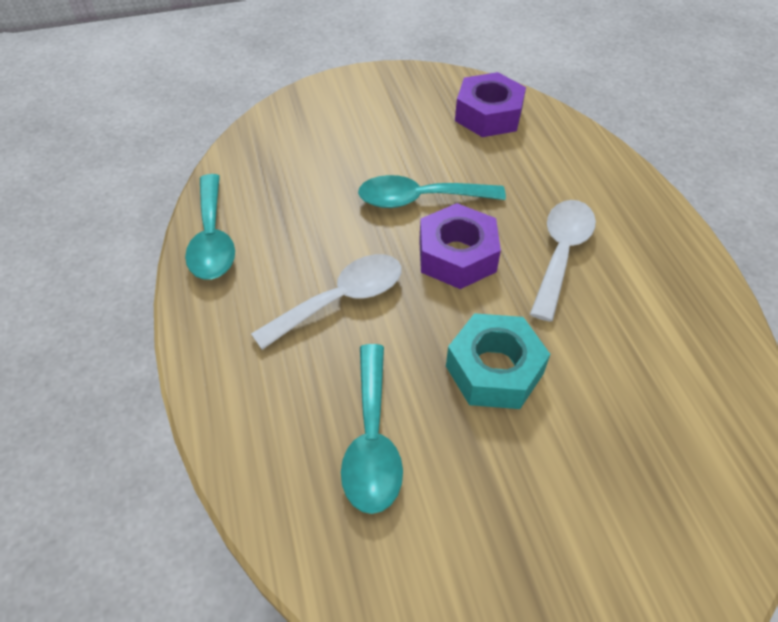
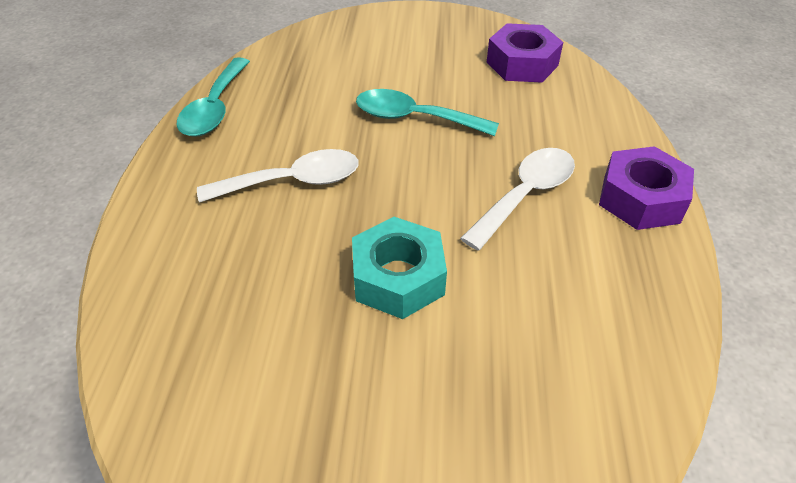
camera: 20 degrees right, 5 degrees down
turquoise spoon [341,344,403,514] -> none
purple nut [419,203,501,289] -> purple nut moved to [599,146,694,230]

